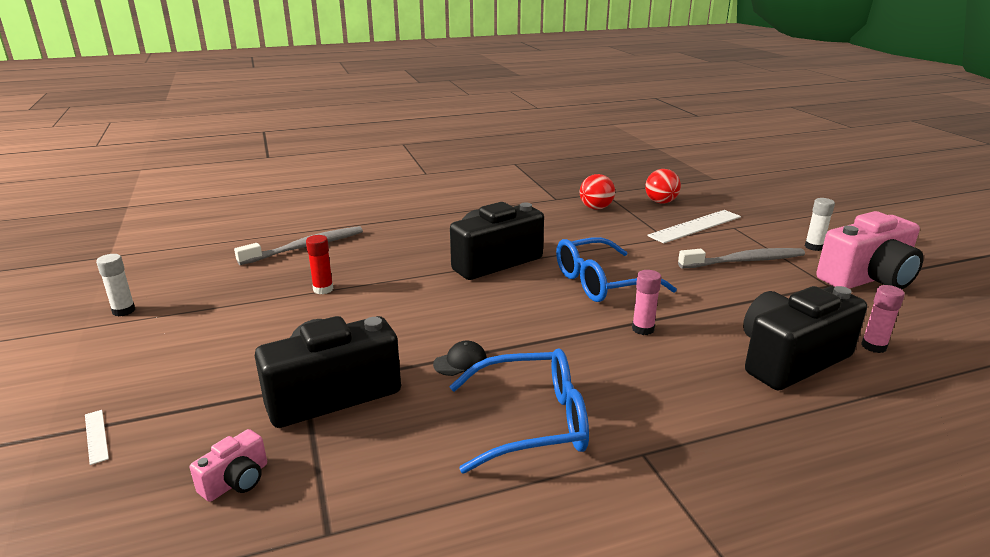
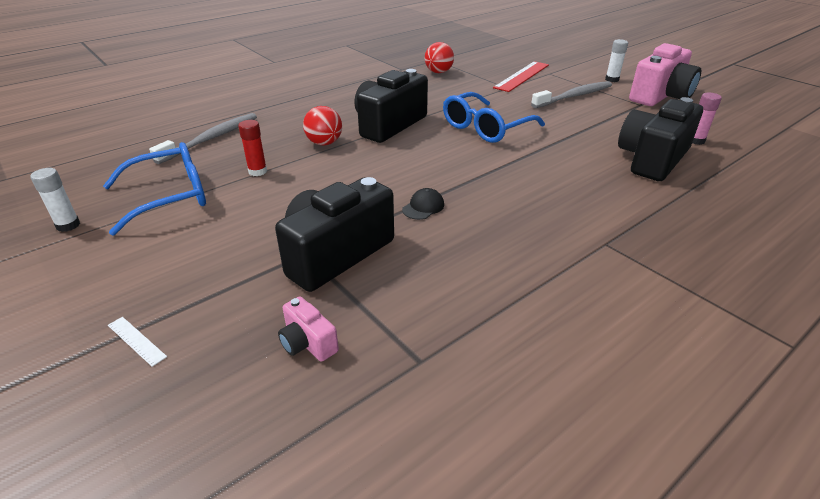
camera: 20 degrees left, 10 degrees up
pink camera [190,429,267,502] -> pink camera turned 120 degrees clockwise [278,296,339,362]
blue glasses [449,348,589,474] -> blue glasses moved to [103,142,206,235]
pink glue stick [632,270,662,335] -> none
red ball [645,169,681,204] -> red ball moved to [303,106,342,145]
white ruler [647,210,741,243] -> red ruler [493,61,549,92]

